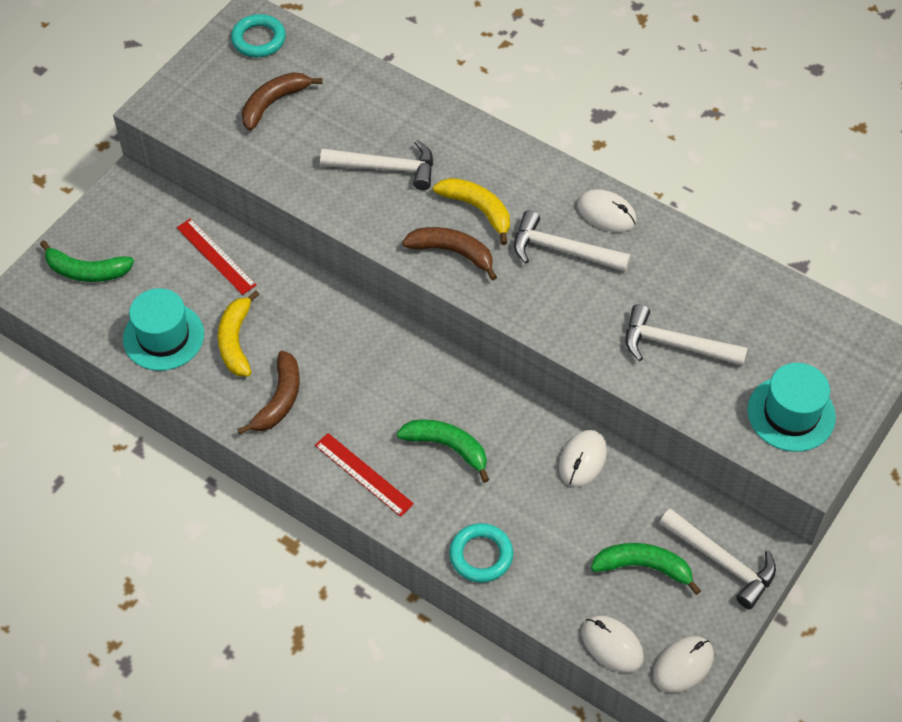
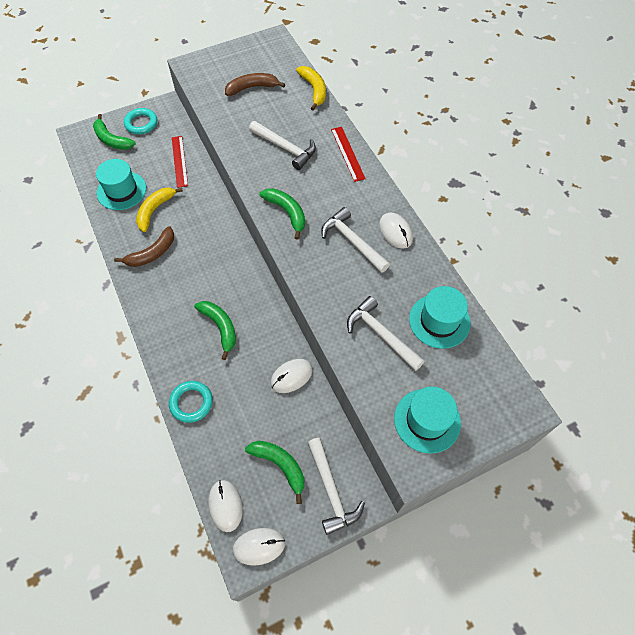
camera: 30 degrees right, 5 degrees up
turquoise ring [231,14,286,57] -> turquoise ring moved to [124,108,157,134]
red ruler [315,433,414,517] -> red ruler moved to [331,127,366,182]
brown banana [402,227,497,281] -> green banana [260,188,305,240]
yellow banana [433,178,510,245] -> yellow banana moved to [296,66,326,111]
none -> turquoise hat [409,286,470,349]

